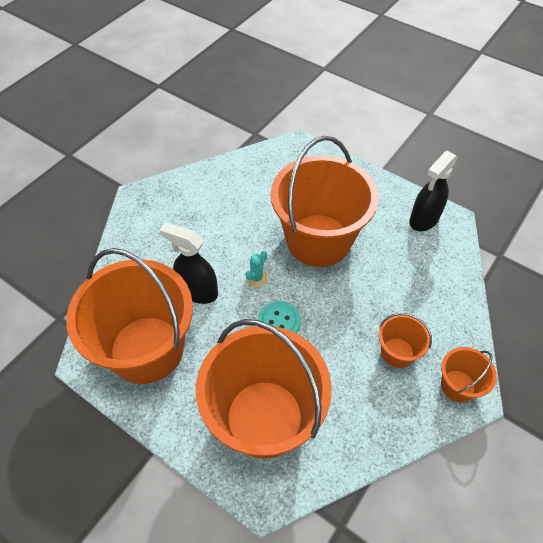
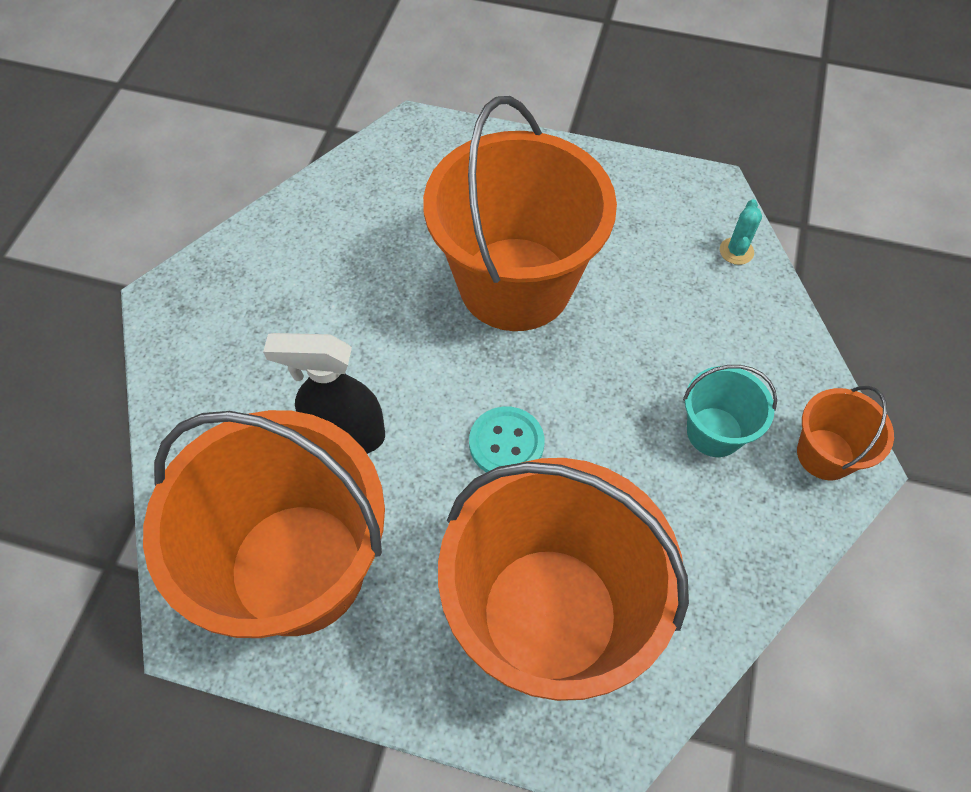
camera: 20 degrees left, 5 degrees up
turquoise cactus [245,251,268,287] -> turquoise cactus moved to [720,199,762,265]
orange bucket [378,313,432,368] -> turquoise bucket [683,365,777,457]
black spray bottle [410,151,458,231] -> none

